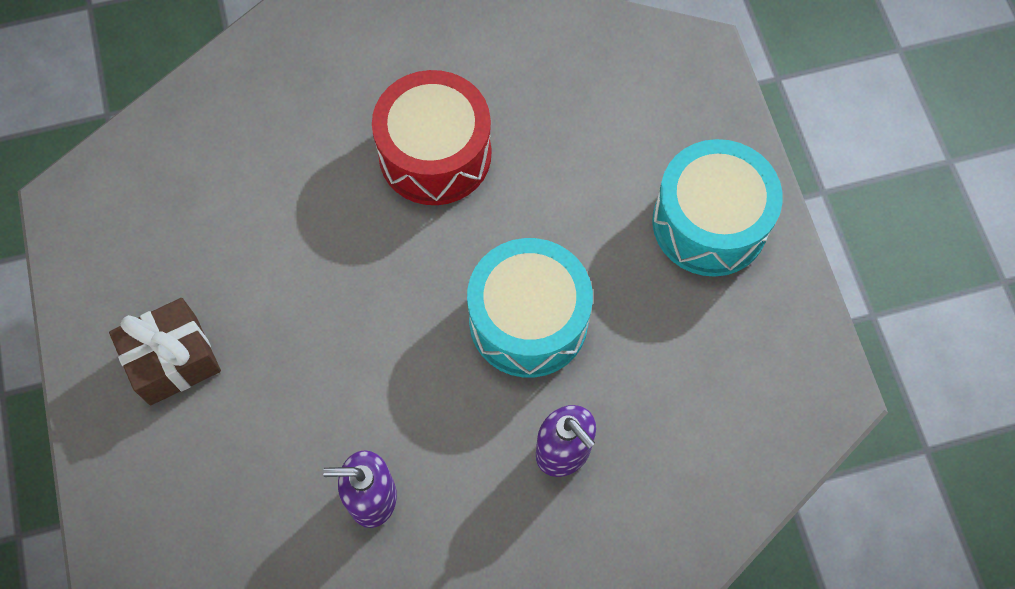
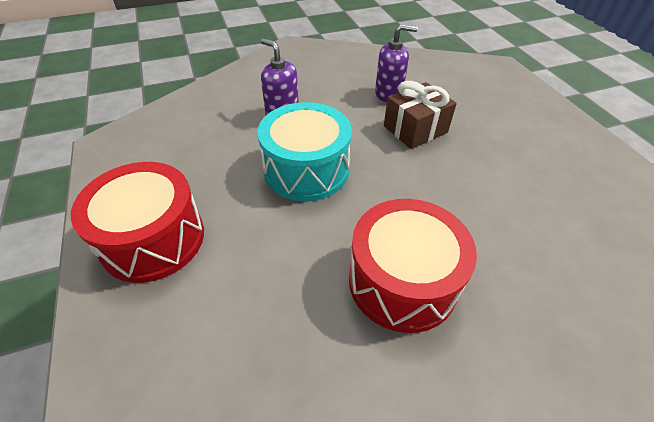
camera: 175 degrees right, 20 degrees down
brown gift [109,298,221,405] -> brown gift moved to [384,81,457,149]
turquoise drum [652,139,783,277] -> red drum [71,162,204,283]

